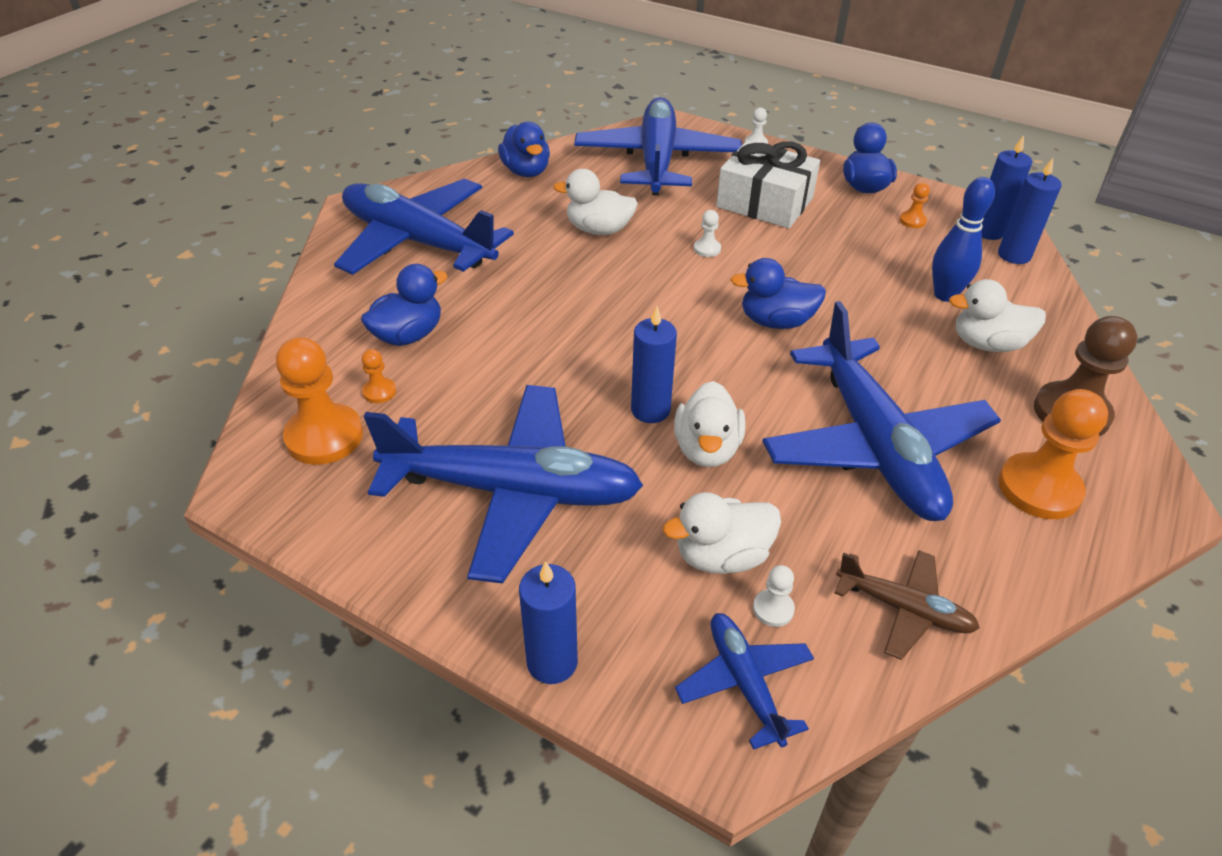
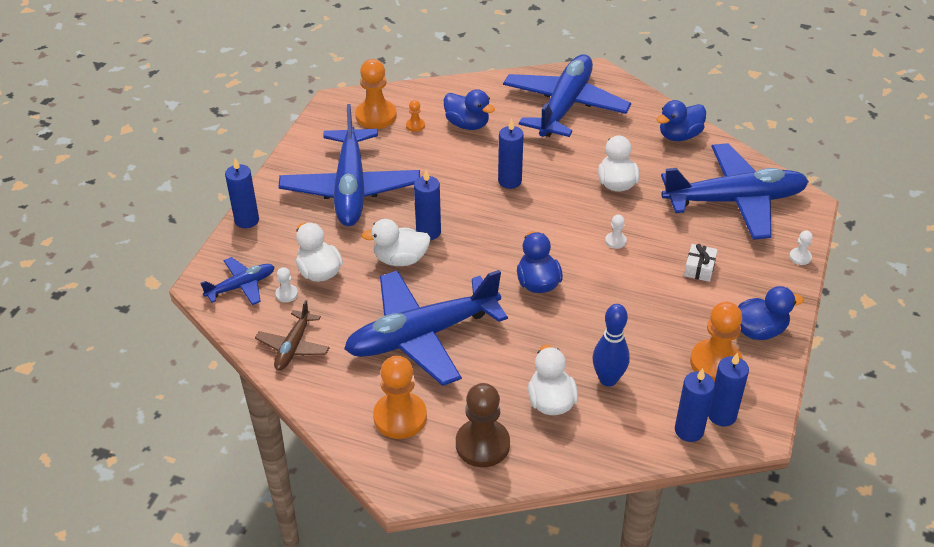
camera: 80 degrees right, 0 degrees up
white gift [716,140,820,228] -> white gift [684,244,718,282], size x0.47
orange pawn [900,182,930,228] -> orange pawn [690,302,743,382], size x2.18
none -> blue candle [498,119,524,189]

